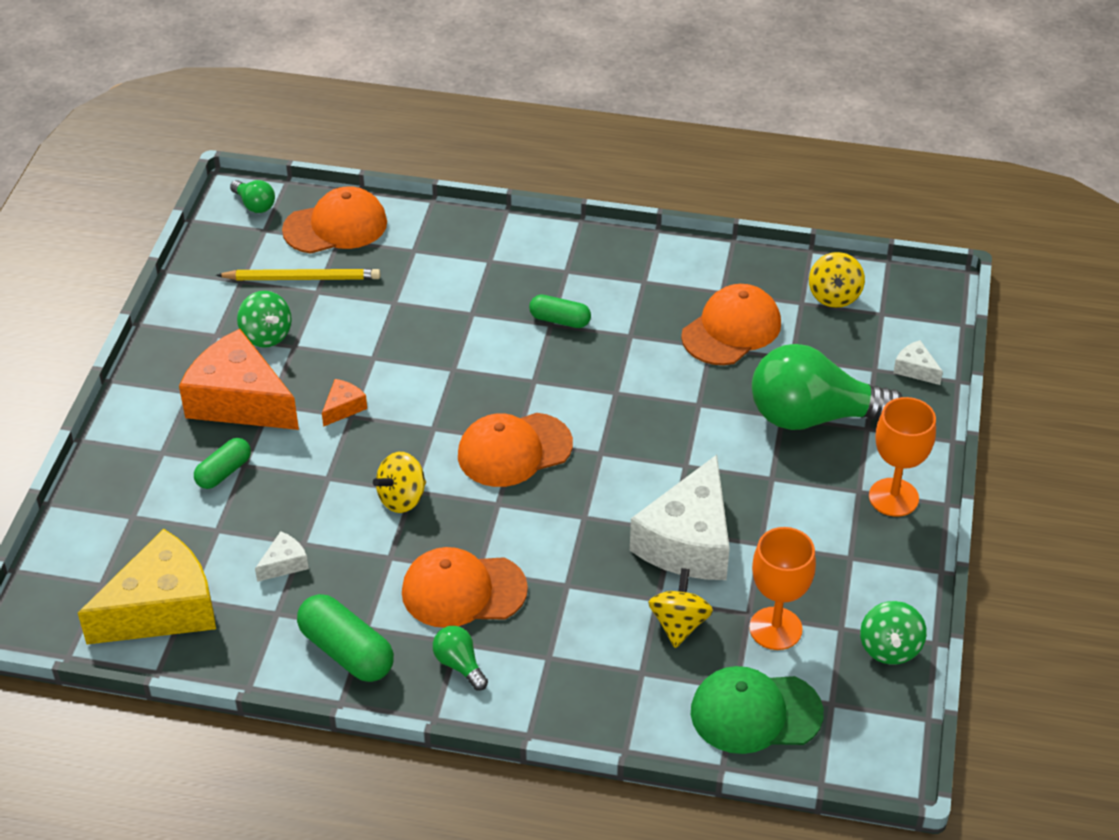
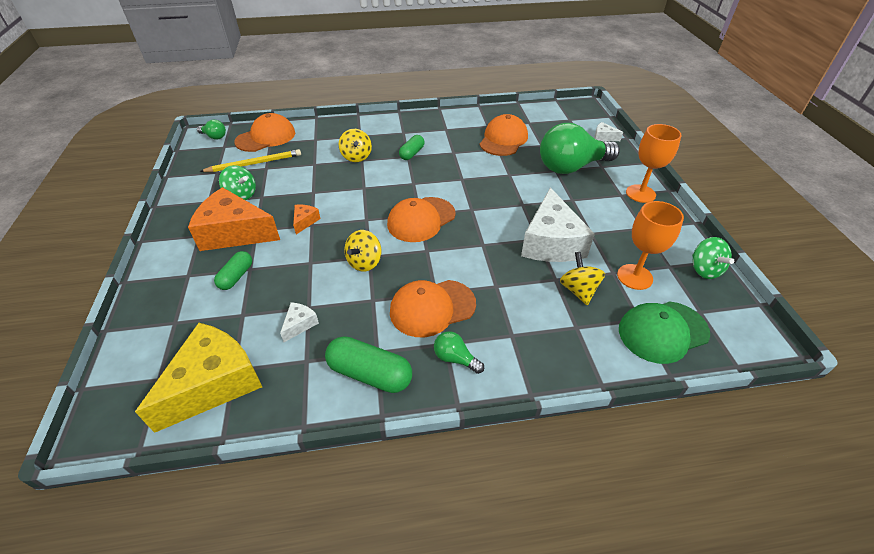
camera: 20 degrees left, 0 degrees up
green capsule [529,295,591,328] -> green capsule turned 60 degrees counterclockwise [399,135,425,160]
yellow spinning top [809,252,865,308] -> yellow spinning top moved to [339,129,372,162]

